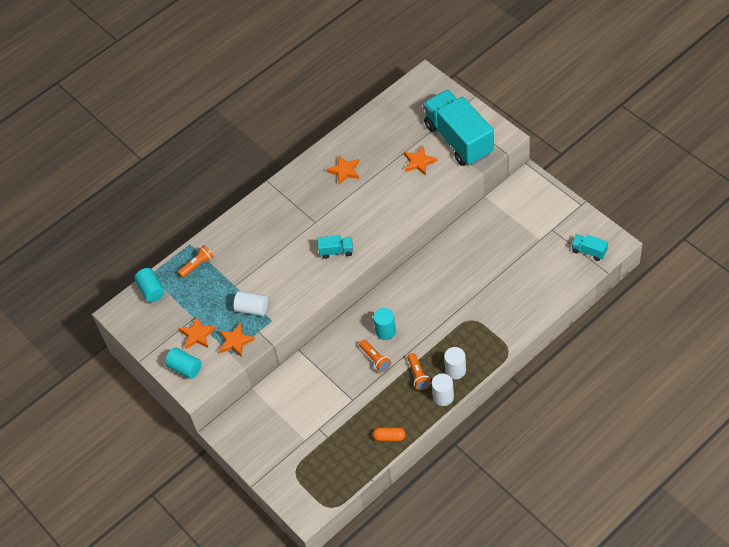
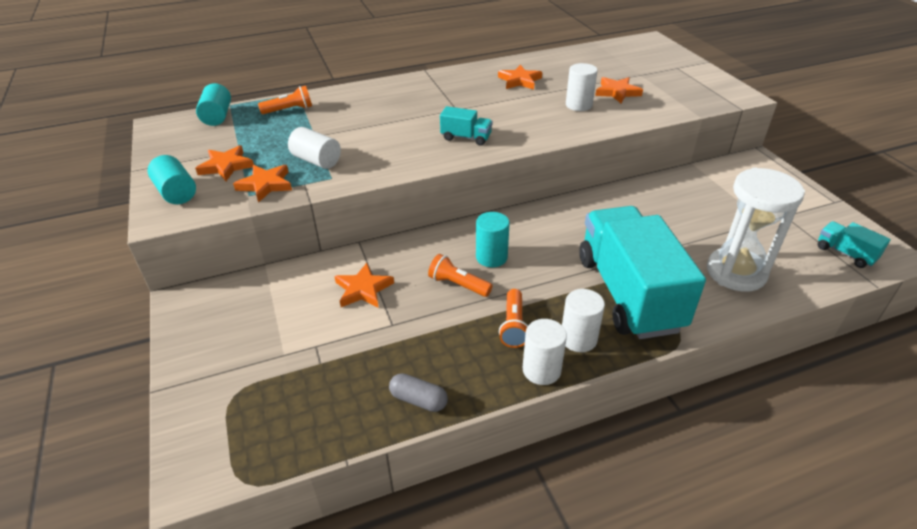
camera: 15 degrees right, 15 degrees down
orange flashlight [359,340,391,372] -> orange flashlight turned 135 degrees clockwise [428,254,493,297]
orange capsule [373,428,406,441] -> grey capsule [389,373,448,412]
turquoise truck [423,90,494,166] -> turquoise truck moved to [579,206,706,339]
none -> orange star [334,263,394,308]
none -> white cylinder [566,63,598,111]
none -> white hourglass [707,168,805,292]

